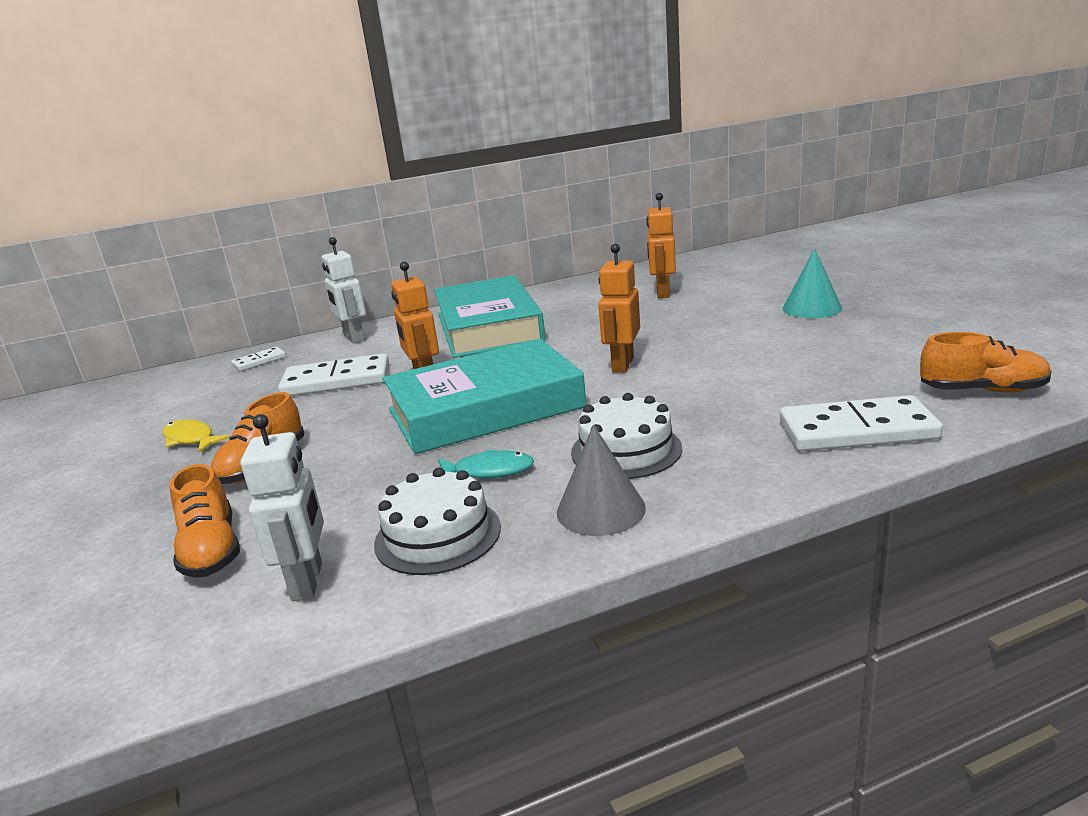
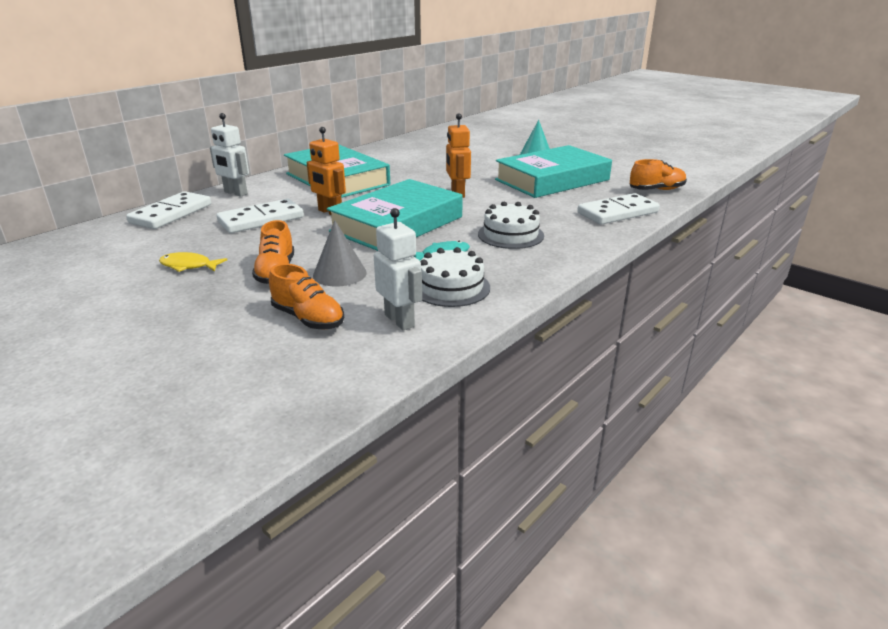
camera: 30 degrees left, 5 degrees up
white domino [231,347,286,371] -> white domino [126,191,211,229], size x1.96
grey cone [557,425,646,536] -> grey cone moved to [313,220,367,287]
orange robot [646,193,676,298] -> none
none -> turquoise book [495,145,612,198]

